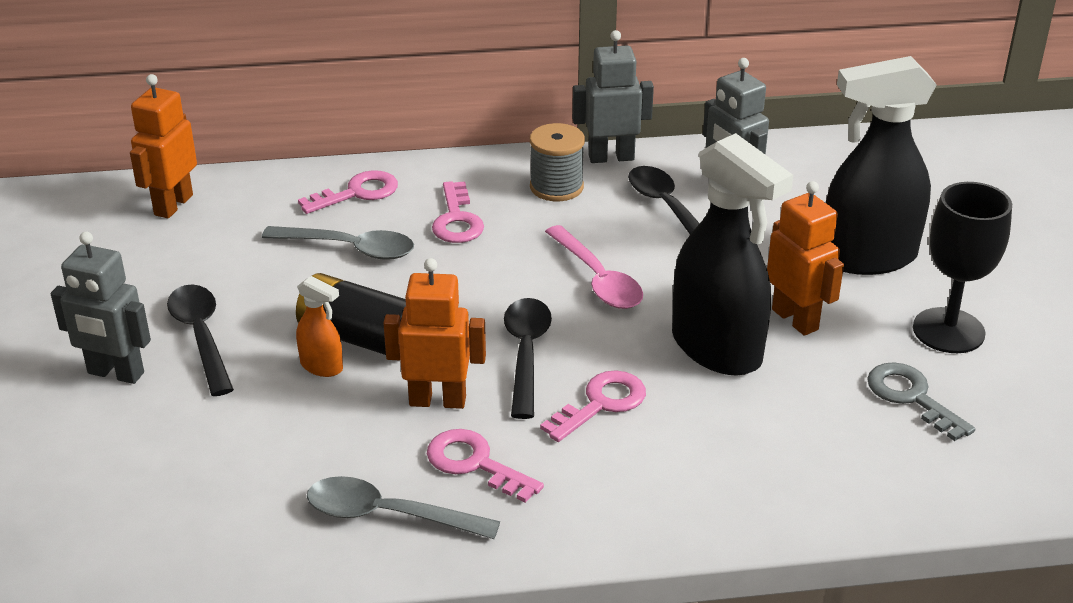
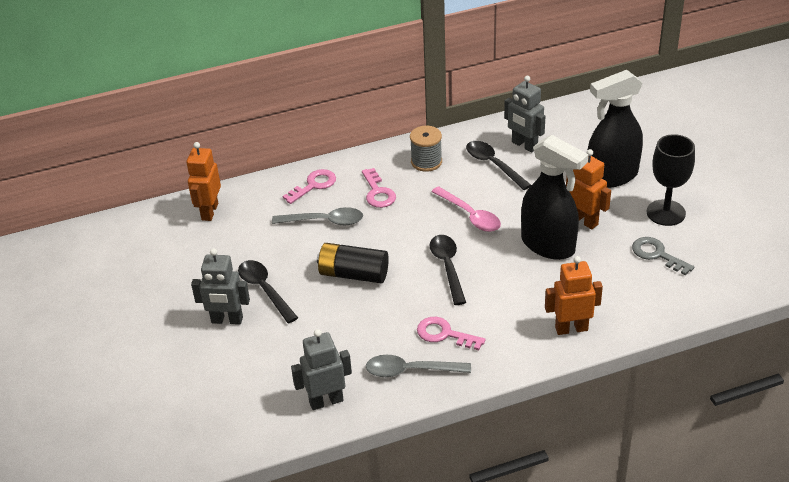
camera: 10 degrees left, 5 degrees up
orange spray bottle [296,276,343,377] -> none
orange robot [383,258,486,409] -> orange robot moved to [545,256,603,335]
pink key [540,370,646,442] -> none
grey robot [572,30,654,163] -> grey robot moved to [291,329,352,410]

